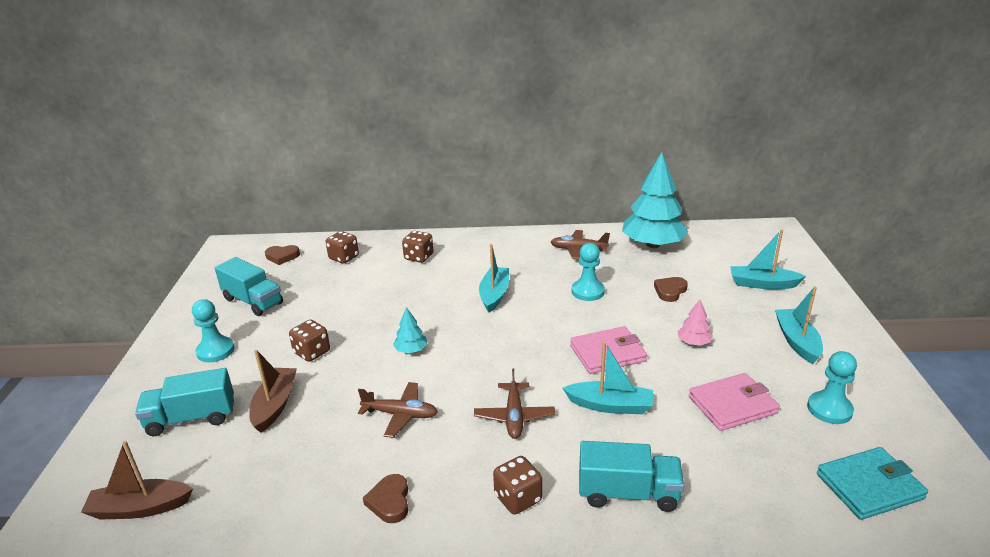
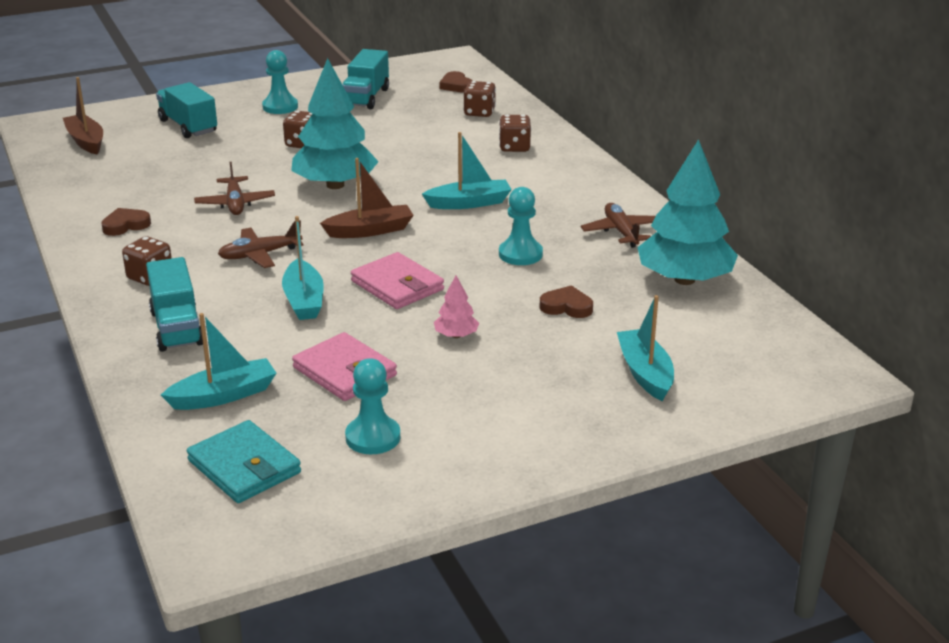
camera: 65 degrees right, 0 degrees up
brown boat [249,350,297,433] -> brown boat moved to [320,158,414,238]
turquoise tree [393,307,427,353] -> turquoise tree [291,58,379,189], size x2.33
turquoise boat [775,287,823,364] -> turquoise boat moved to [161,313,276,410]

